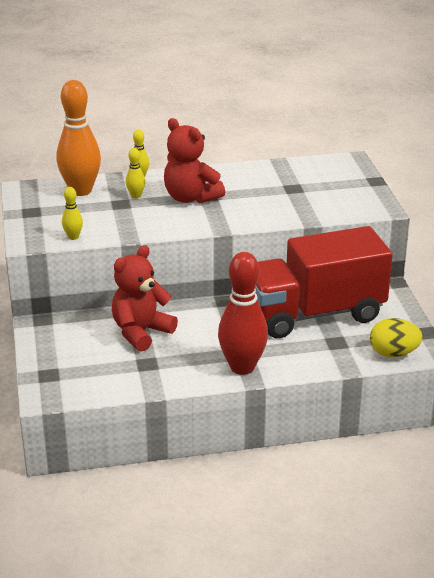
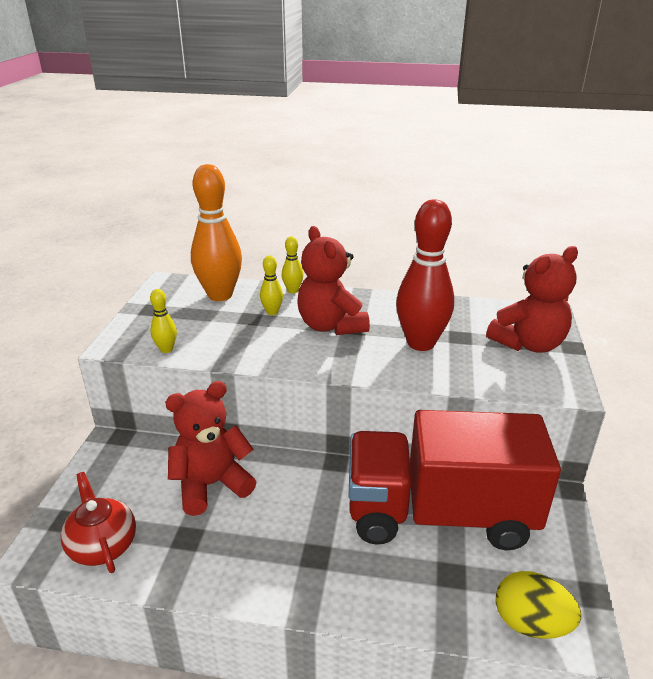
camera: 20 degrees right, 0 degrees up
red bowling pin [218,252,268,375] -> red bowling pin moved to [396,199,454,351]
none -> red teapot [61,472,136,573]
none -> red teddy bear [486,246,578,353]

